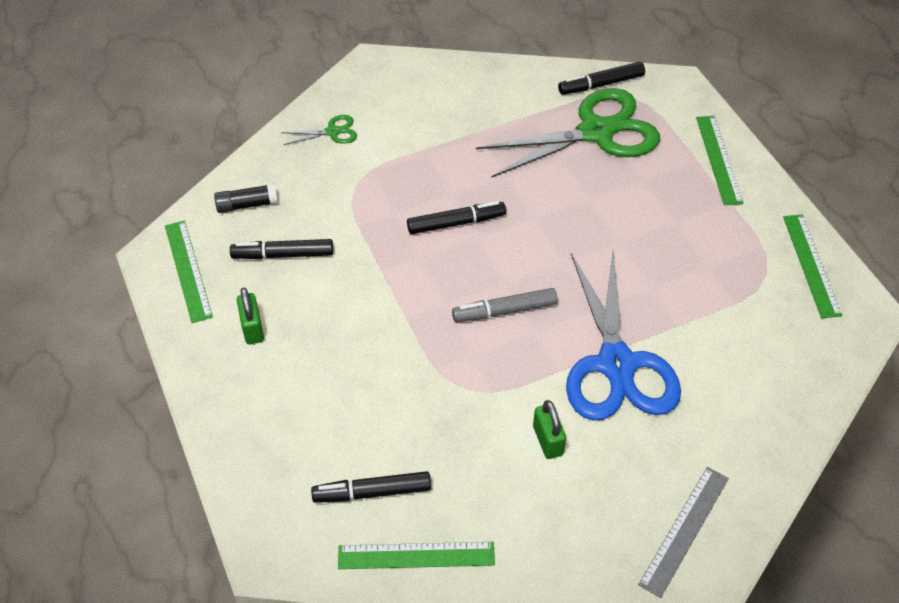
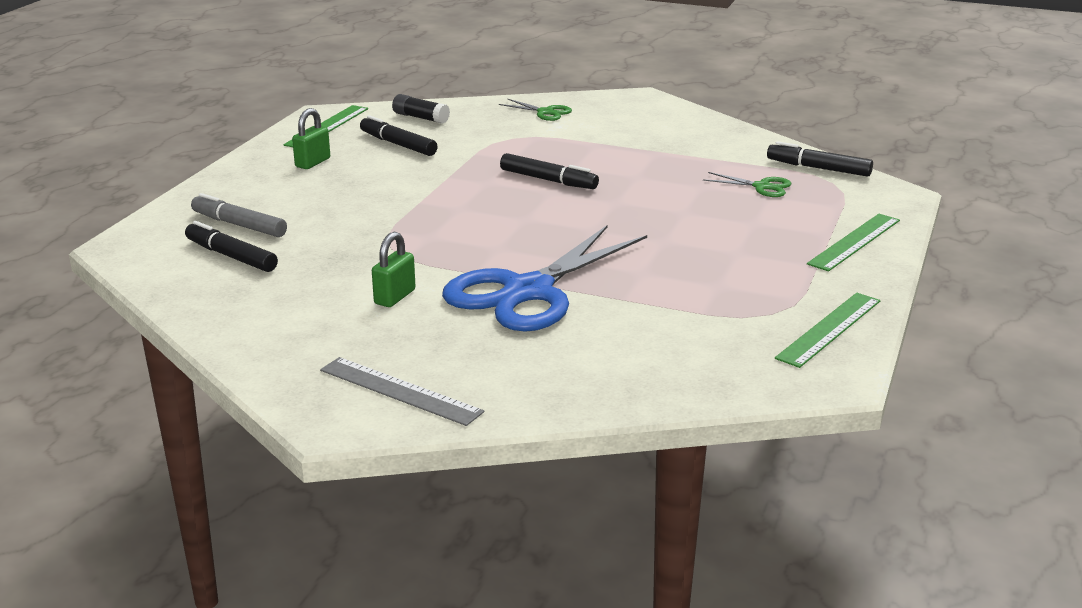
camera: 45 degrees right, 25 degrees down
green ruler [338,542,495,569] -> none
grey marker [452,288,558,322] -> grey marker moved to [191,193,287,237]
green scissors [476,88,660,178] -> green scissors [703,172,792,197], size x0.41
grey ruler [638,467,729,598] -> grey ruler turned 45 degrees clockwise [320,357,484,426]

